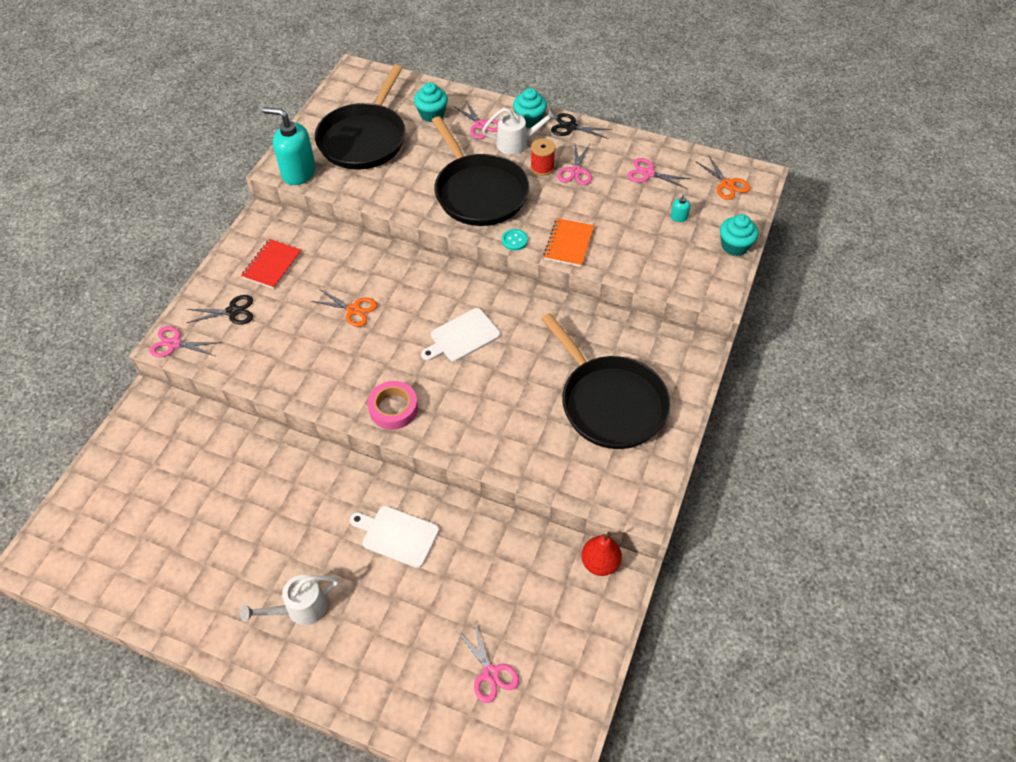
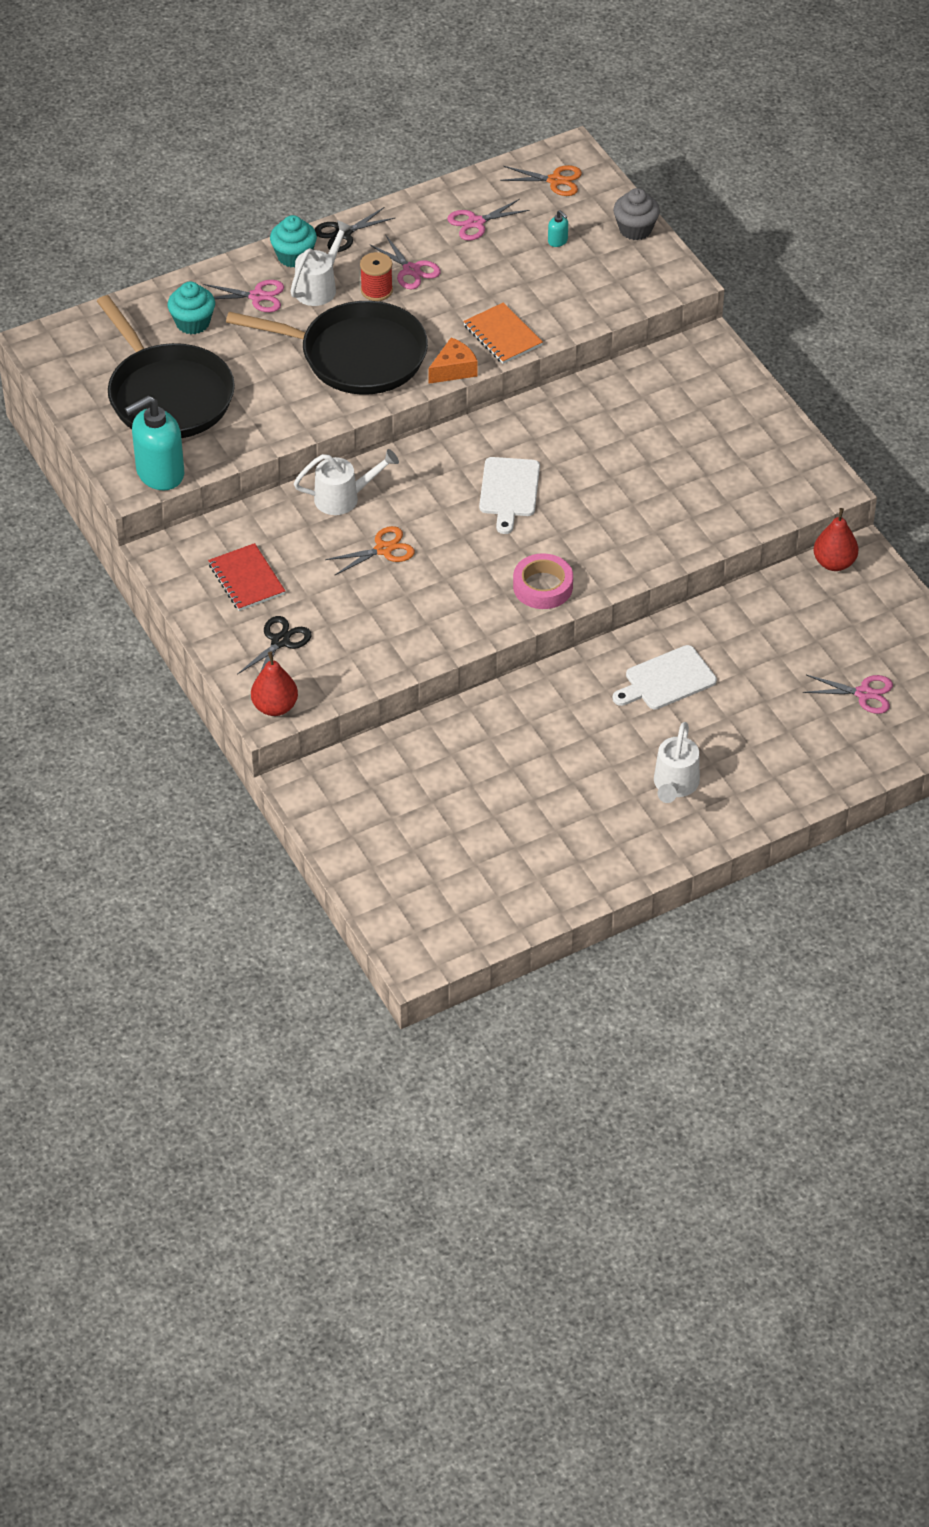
camera: 50 degrees left, 5 degrees down
pink scissors [149,326,222,357] -> red pear [251,651,298,716]
turquoise button [502,229,528,251] -> orange cheese [428,337,478,384]
black pan [541,313,670,449] -> none
turquoise cupcake [720,214,758,256] -> grey cupcake [613,188,660,240]
none -> white watering can [294,449,399,515]

